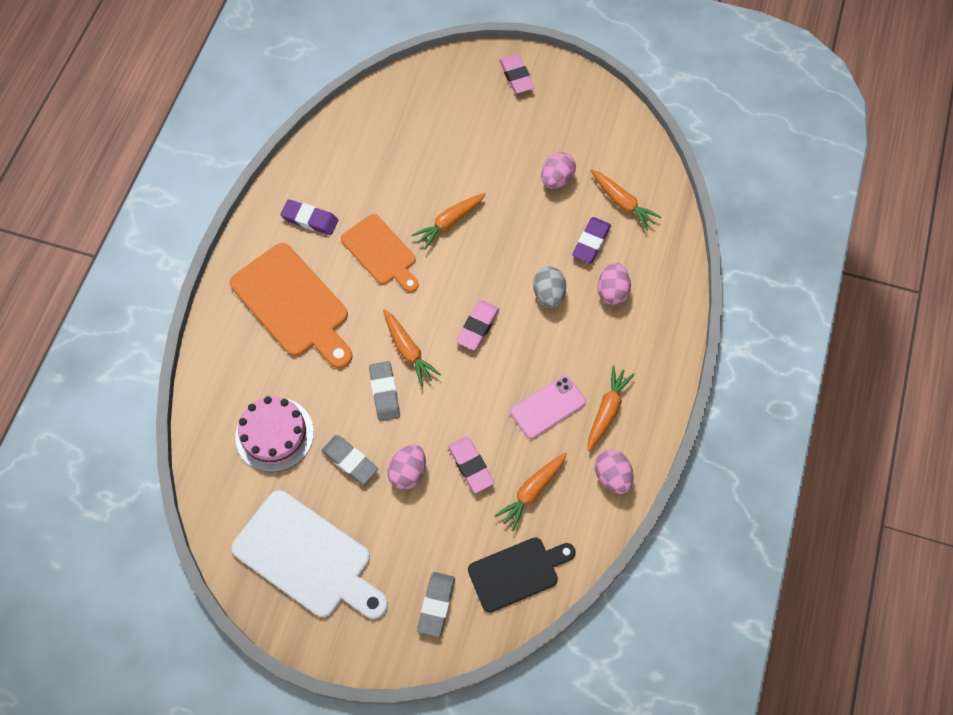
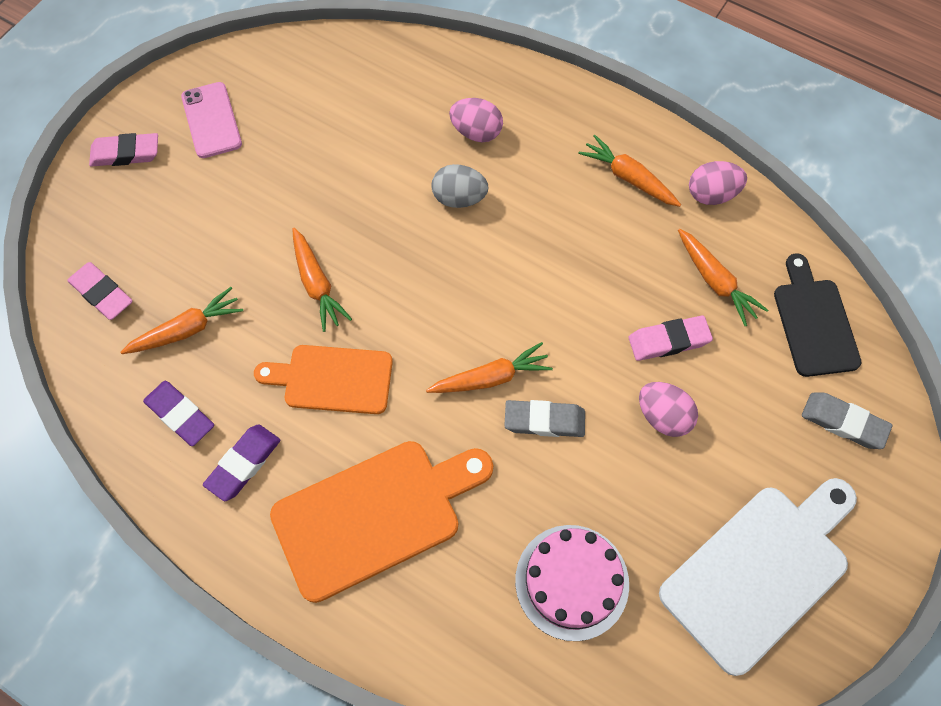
camera: 75 degrees left, 0 degrees up
grey eraser [321,435,378,484] -> none
orange cutting board [341,214,419,292] -> orange cutting board turned 150 degrees counterclockwise [254,345,393,414]
pink eraser [456,300,499,350] -> pink eraser moved to [68,262,132,320]
pink phone [510,375,586,439] -> pink phone moved to [181,82,242,158]
pink egg [542,152,576,189] -> none
purple eraser [572,217,611,263] -> purple eraser moved to [143,381,214,446]
orange carrot [591,170,661,231] -> orange carrot moved to [120,287,243,354]

